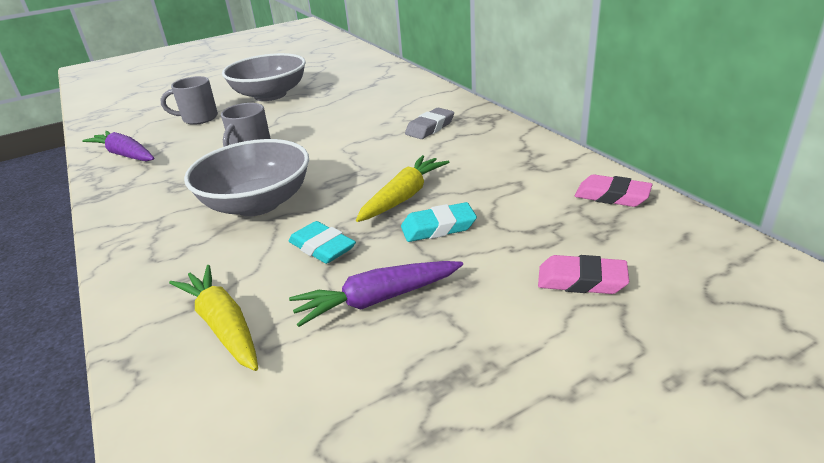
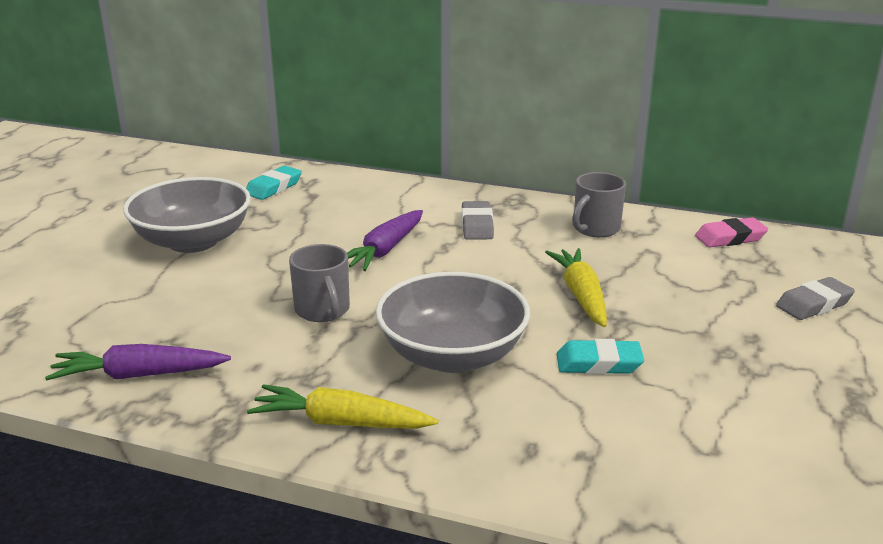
camera: 45 degrees left, 5 degrees down
grey mug [161,76,218,125] -> grey mug moved to [572,172,626,237]
yellow carrot [169,265,258,371] -> yellow carrot moved to [247,384,438,429]
purple carrot [289,261,463,327] -> purple carrot moved to [347,210,423,271]
turquoise eraser [401,202,477,242] -> turquoise eraser moved to [246,166,302,200]
pink eraser [538,255,629,294] -> grey eraser [776,277,855,320]

